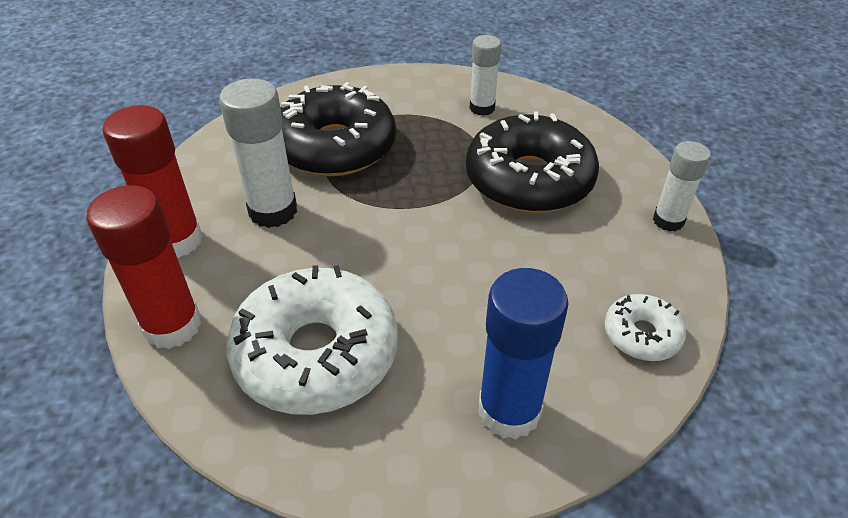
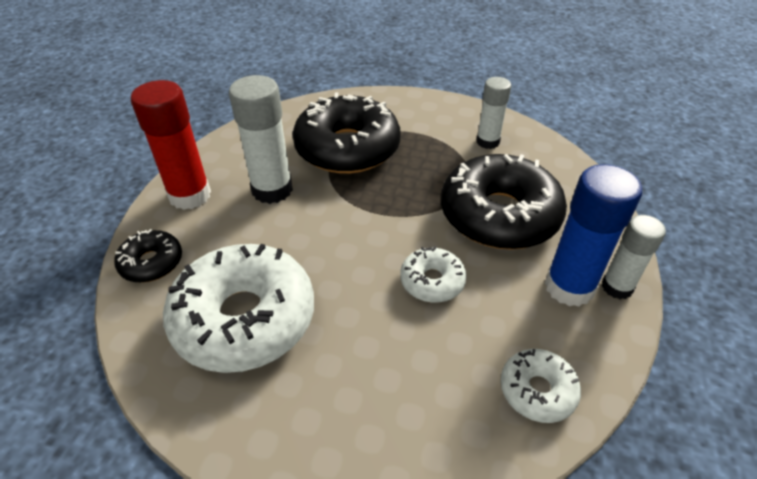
camera: 20 degrees right, 0 degrees up
red glue stick [86,185,202,349] -> black donut [114,229,182,283]
blue glue stick [478,268,569,439] -> blue glue stick moved to [545,164,642,307]
none -> white donut [400,246,467,303]

